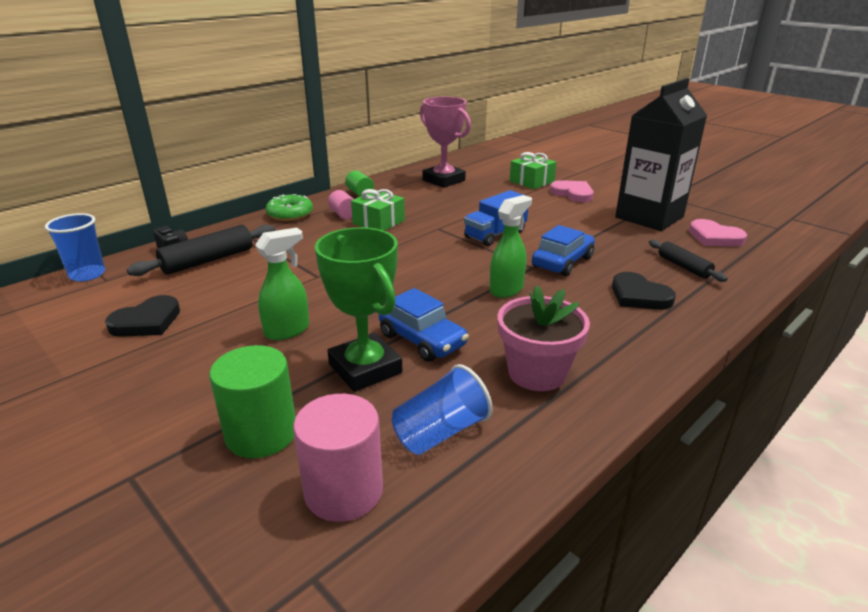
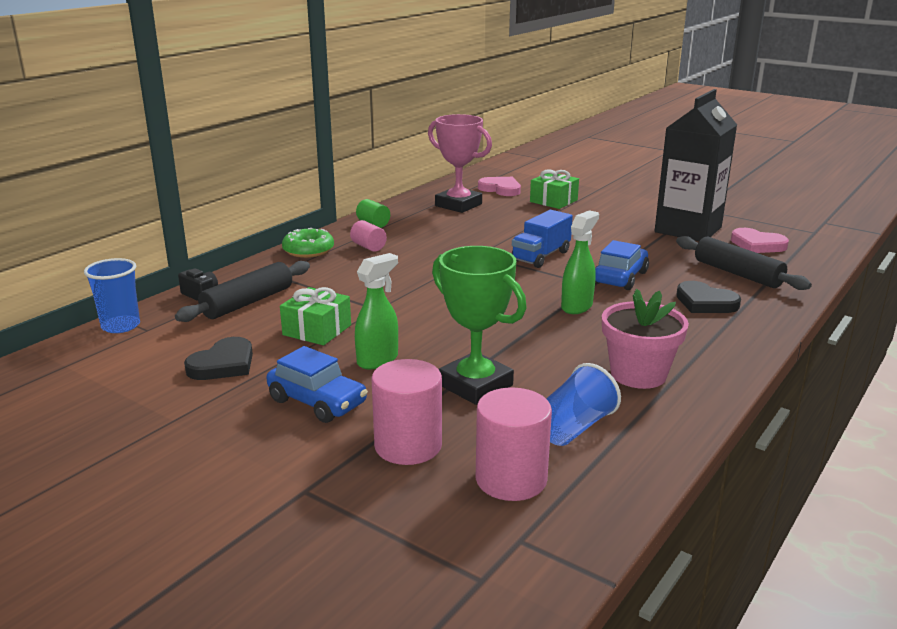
camera: 10 degrees left, 5 degrees down
green cylinder [209,345,296,458] -> pink cylinder [372,359,442,465]
green gift [351,189,405,231] -> green gift moved to [280,287,351,345]
blue car [379,288,469,362] -> blue car moved to [266,346,368,423]
pink heart [550,180,594,202] -> pink heart moved to [478,177,521,196]
black rolling pin [649,240,728,282] -> black rolling pin [676,236,812,290], size x1.59

